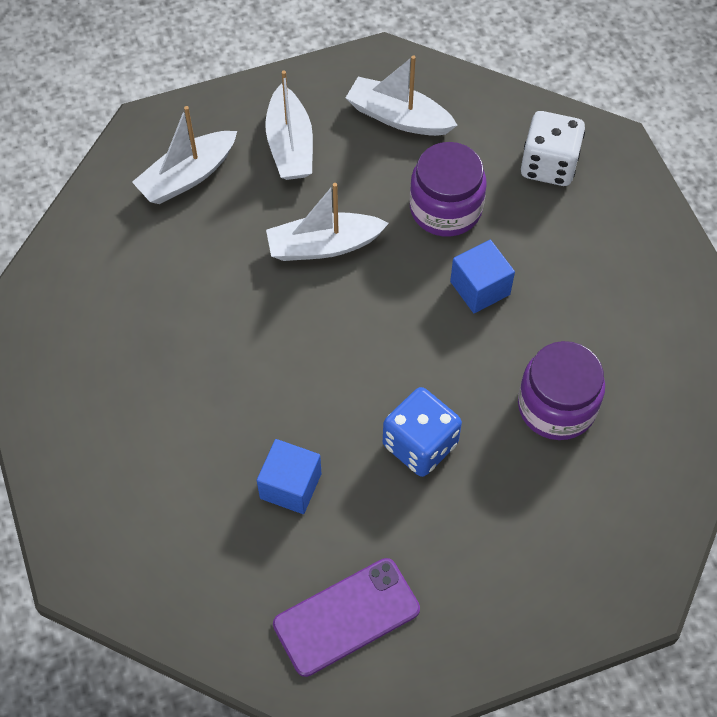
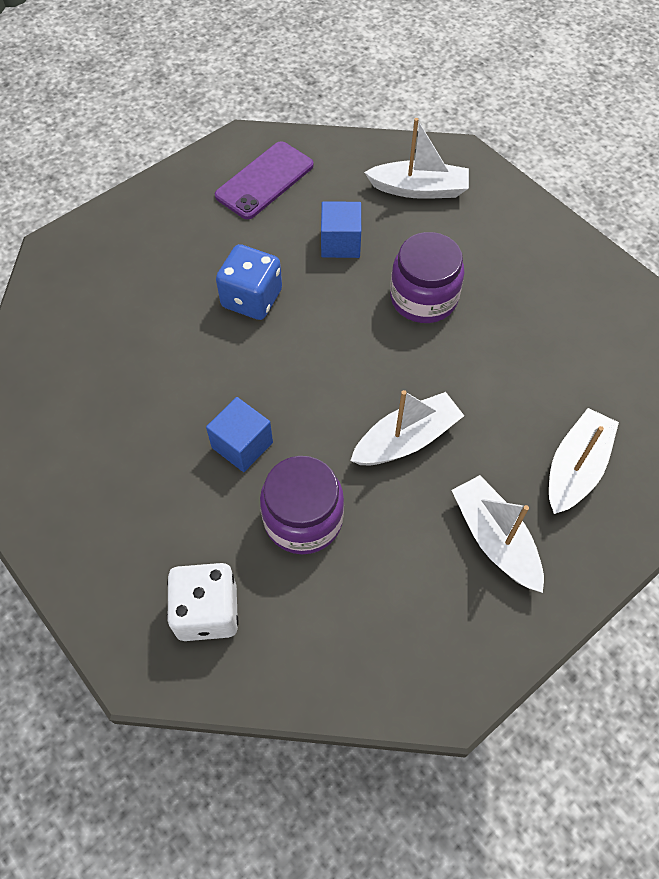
camera: 160 degrees right, 0 degrees up
white boat [346,55,457,136] -> white boat moved to [364,118,469,199]
purple jar [518,341,605,440] -> purple jar moved to [390,232,464,323]

